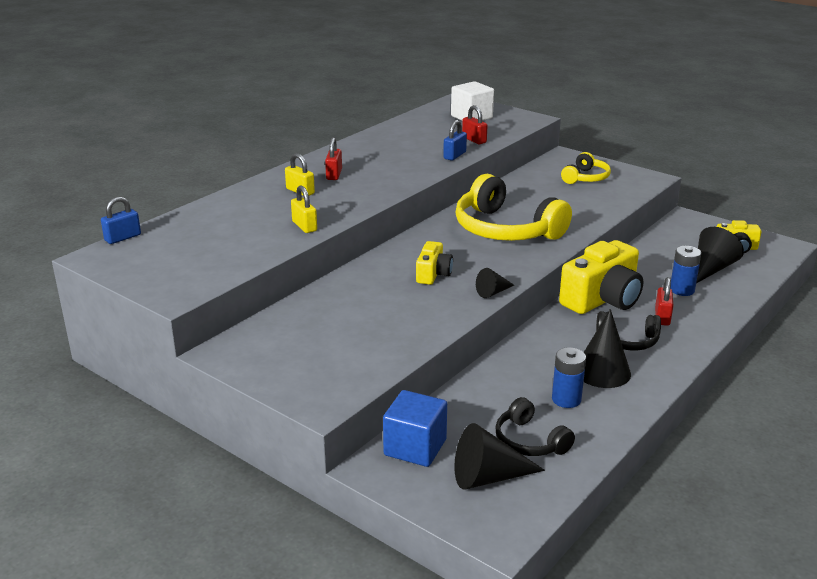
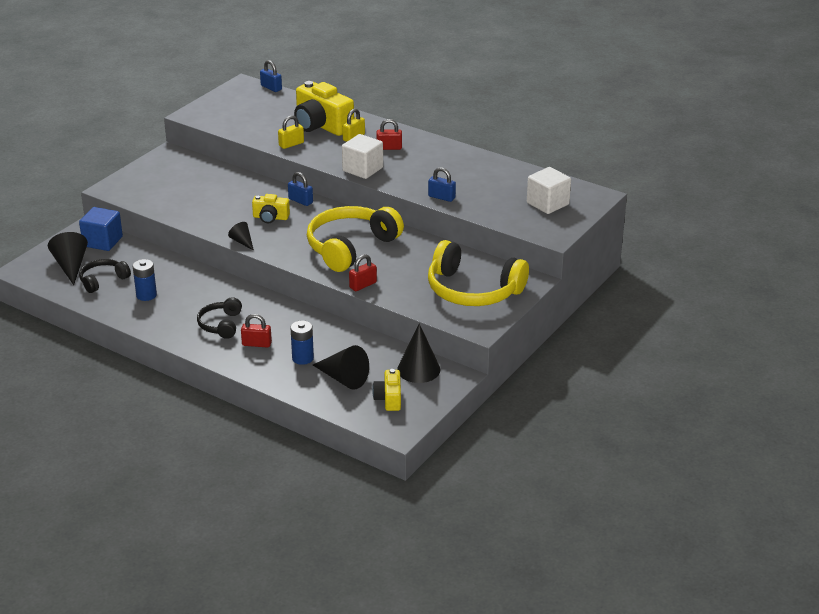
camera: 85 degrees right, 5 degrees up
red padlock [462,105,487,144] -> red padlock moved to [349,254,377,291]
yellow camera [559,240,643,314] -> yellow camera moved to [294,81,354,136]
yellow headphones [561,152,611,184] -> yellow headphones [428,240,529,306], size x1.93
black cone [584,309,631,388] -> black cone moved to [397,324,441,383]
none -> blue padlock [288,172,313,206]
none -> white cube [342,134,383,179]

